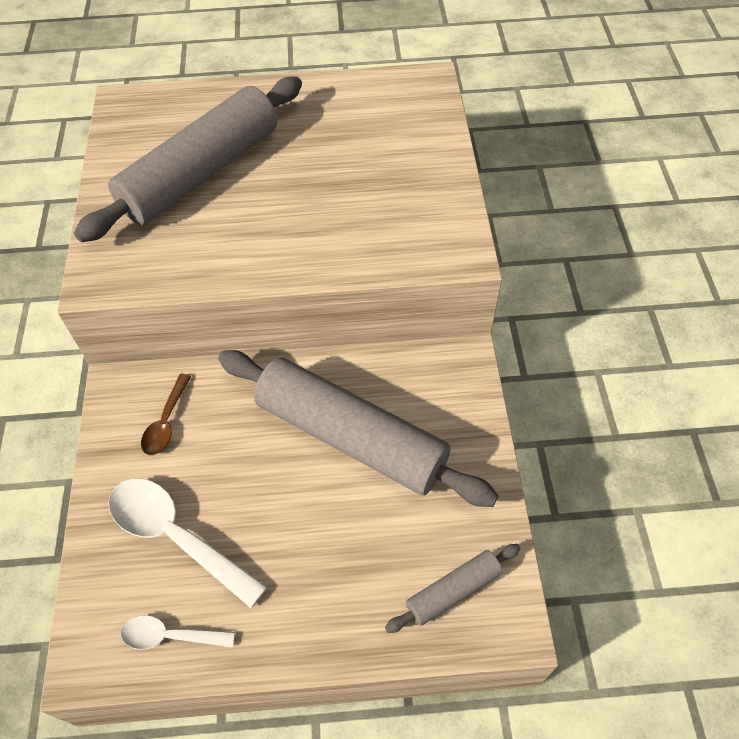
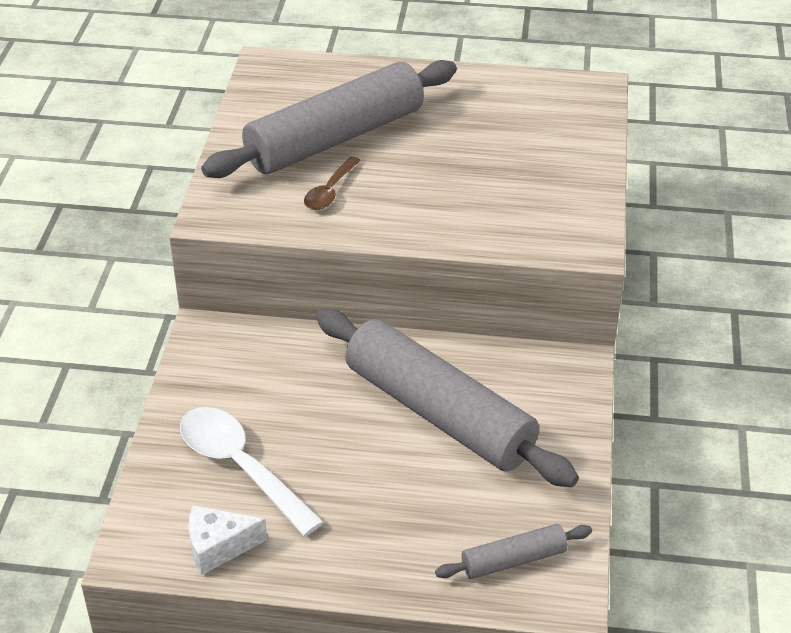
camera: 10 degrees right, 15 degrees down
white spoon [121,615,235,650] -> white cheese [188,505,267,575]
brown spoon [141,374,191,455] -> brown spoon moved to [304,156,361,210]

